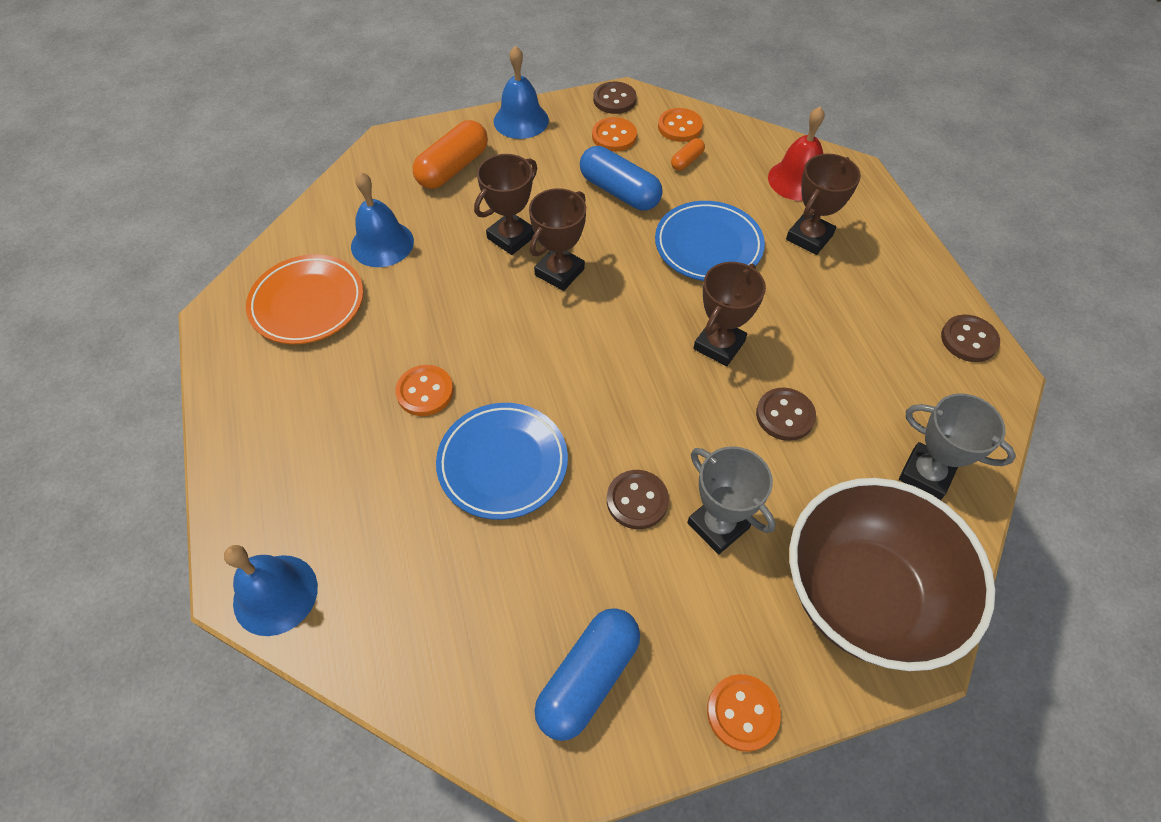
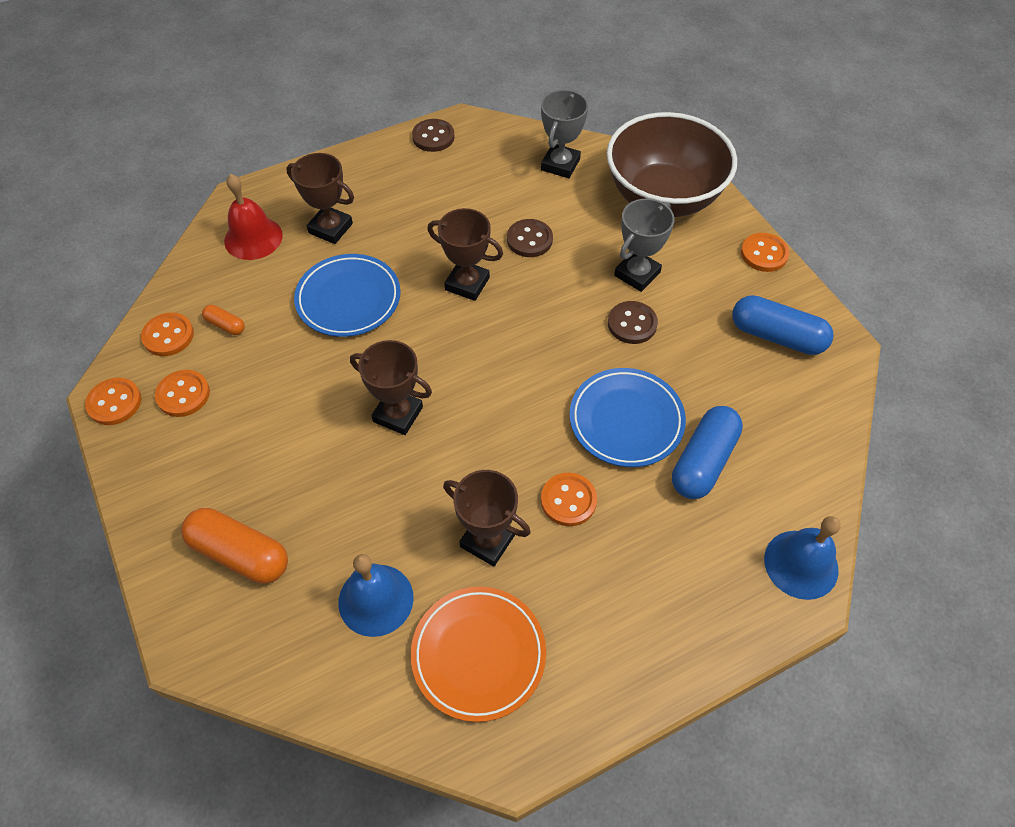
camera: 100 degrees left, 0 degrees up
brown trophy [474,154,537,255] -> brown trophy moved to [443,470,531,566]
blue bell [494,46,549,139] -> none
blue capsule [580,146,663,211] -> blue capsule moved to [672,406,743,499]
brown button [593,82,637,114] -> orange button [85,378,142,425]

